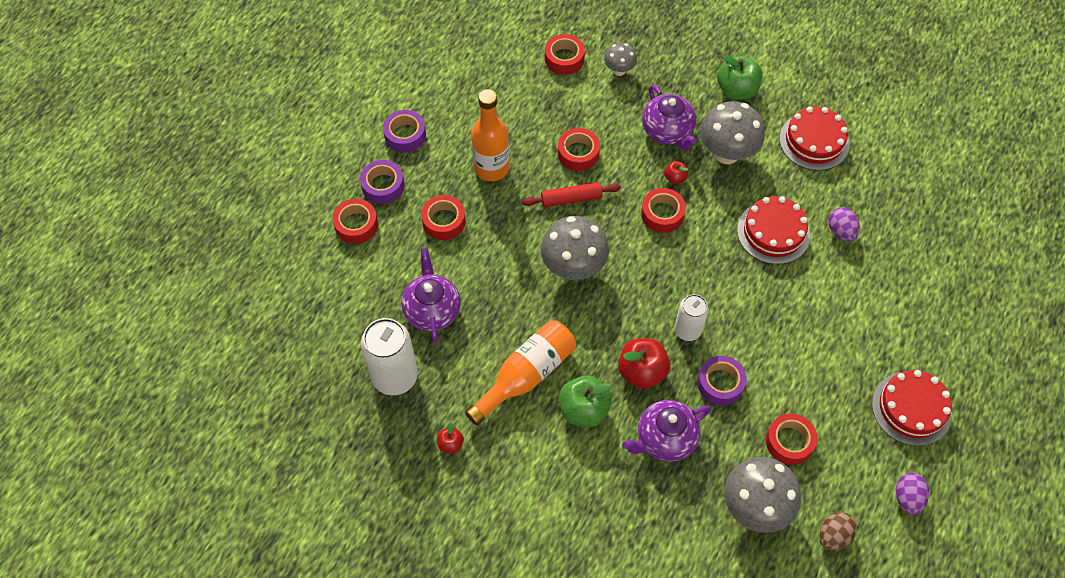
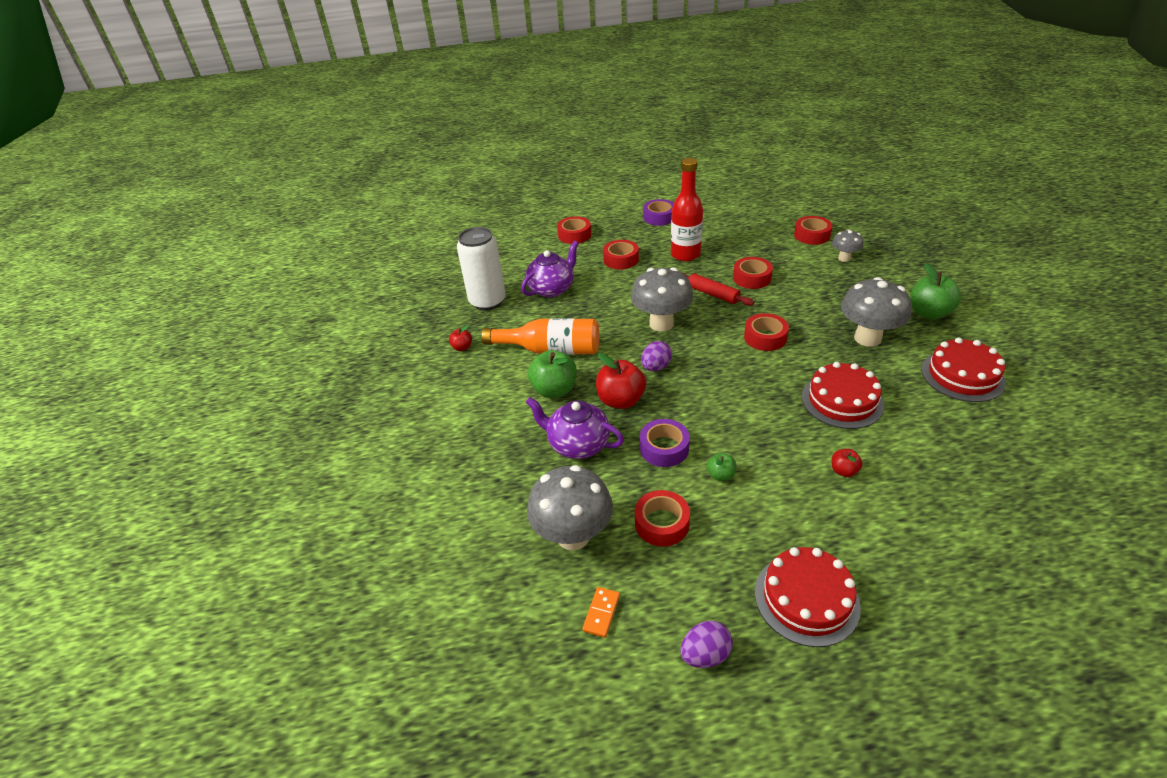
camera: 55 degrees right, 20 degrees down
purple tape [360,160,404,204] -> none
orange bottle [471,89,509,181] -> red bottle [671,158,703,261]
purple teapot [642,85,697,150] -> none
red apple [664,161,688,184] -> red apple moved to [832,449,862,477]
white can [674,294,709,341] -> none
brown egg [819,512,857,550] -> orange domino [582,587,620,638]
purple egg [829,207,860,241] -> purple egg moved to [641,341,672,371]
none -> green apple [707,453,737,481]

